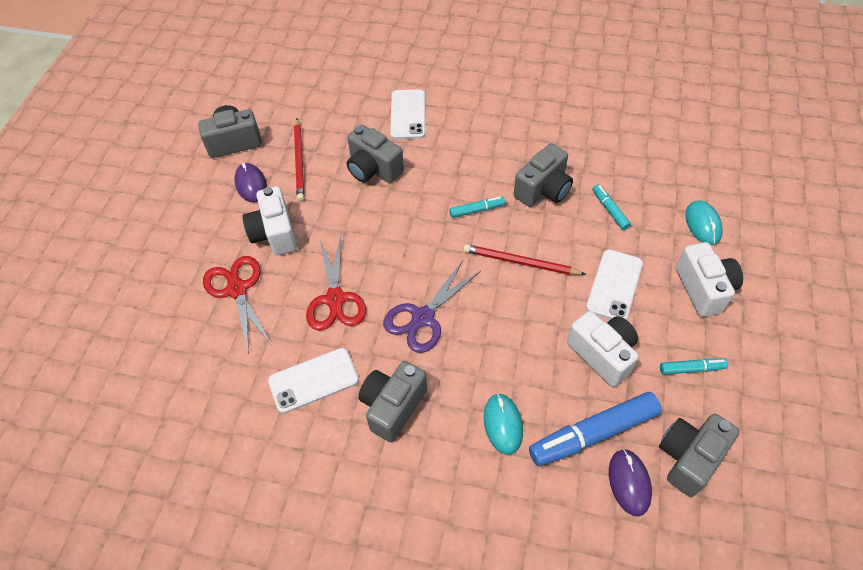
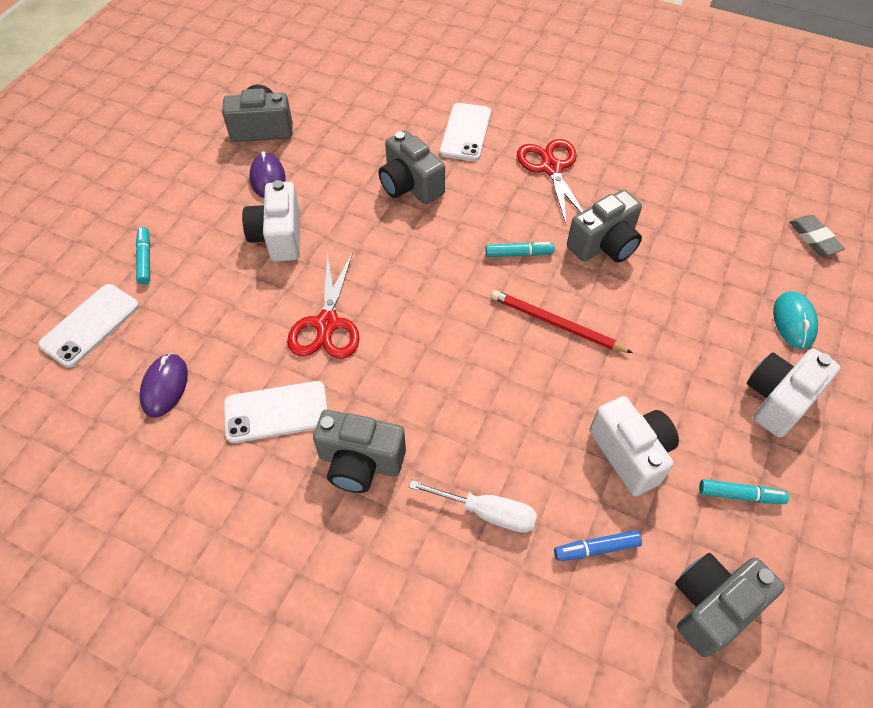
camera: 10 degrees right, 0 degrees up
red scissors [203,256,272,354] -> red scissors moved to [517,139,583,224]
red pencil [294,118,304,201] -> none
grey camera [358,361,427,442] -> grey camera turned 120 degrees counterclockwise [313,410,406,493]
purple scissors [383,260,481,353] -> none
turquoise mouse [484,393,523,455] -> white screwdriver [409,480,537,533]
blue marker [529,392,662,466] -> blue marker [554,530,642,561], size x0.50
white phone [586,249,643,320] -> white phone moved to [38,284,139,368]
turquoise marker [593,184,631,230] -> turquoise marker moved to [136,227,151,285]
purple mouse [609,449,652,517] -> purple mouse moved to [139,353,188,418]
white camera [676,242,743,317] -> white camera turned 135 degrees counterclockwise [747,349,841,437]
none -> grey eraser [789,215,845,256]

